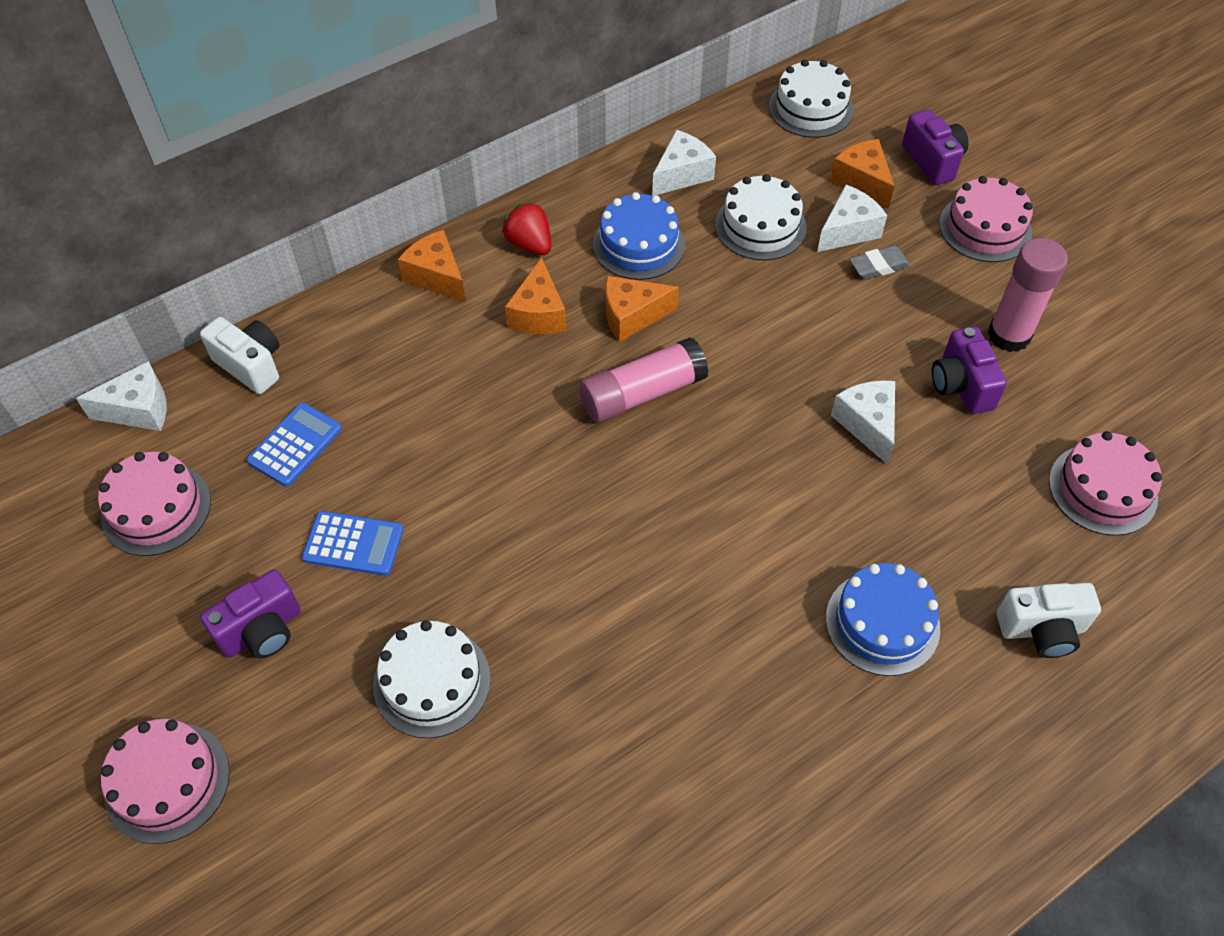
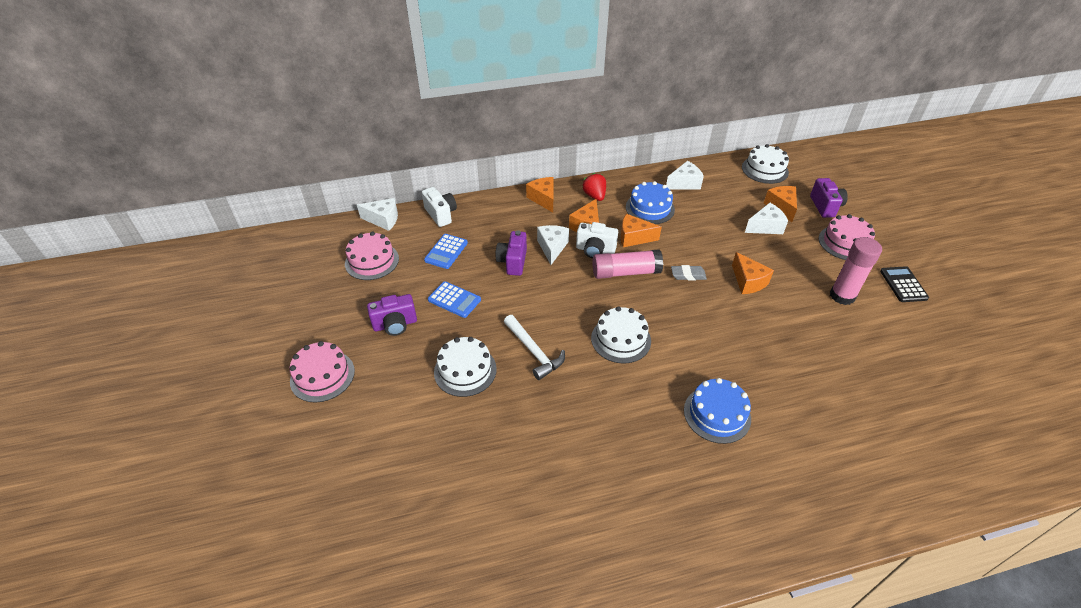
camera: 20 degrees right, 10 degrees down
blue calculator [247,403,342,487] -> blue calculator turned 150 degrees clockwise [424,234,468,269]
white cake [715,174,807,260] -> white cake moved to [591,306,651,363]
white cheese [831,380,895,464] -> white cheese moved to [537,225,569,265]
grey eraser [849,246,911,279] -> grey eraser moved to [671,265,707,280]
purple camera [932,327,1007,414] -> purple camera moved to [496,230,527,276]
white camera [997,583,1101,658] -> white camera moved to [576,222,618,259]
pink cake [1049,431,1162,536] -> none
none -> white hammer [504,315,565,380]
none -> orange cheese [732,252,774,294]
none -> black calculator [880,266,929,302]

